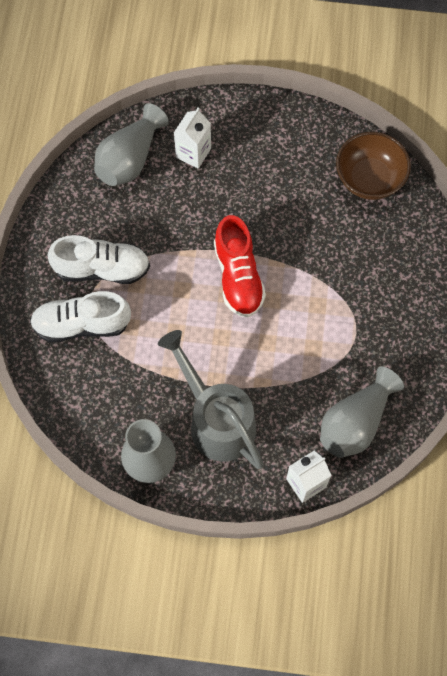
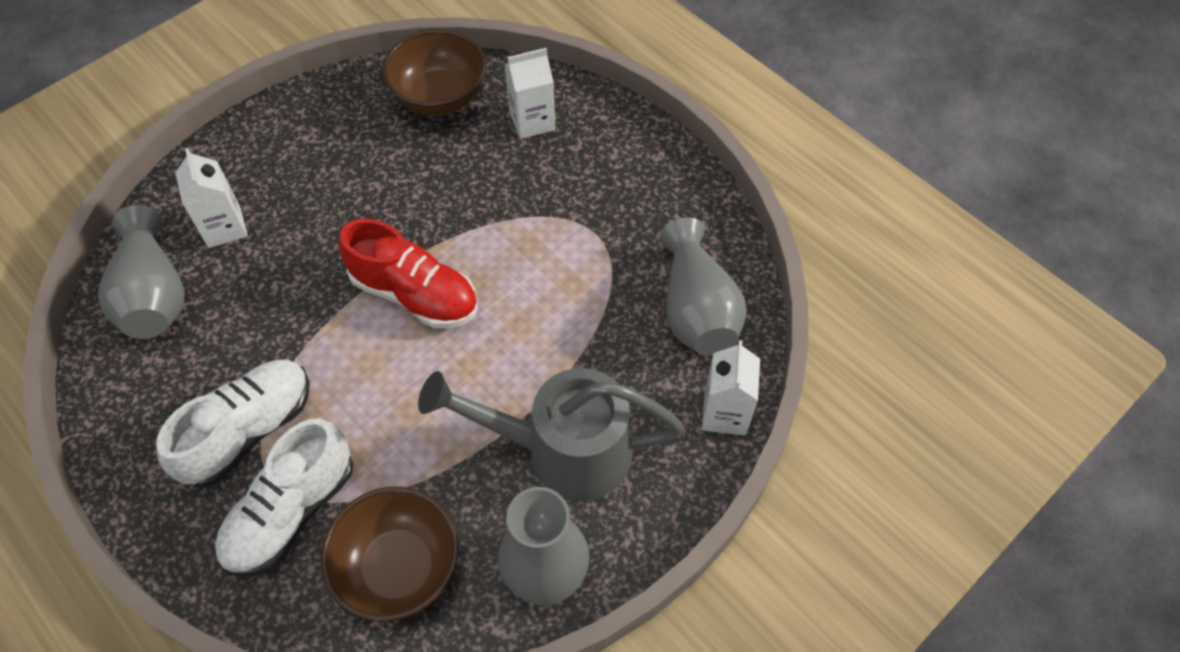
camera: 50 degrees left, 10 degrees down
none -> brown bowl [320,487,459,621]
none -> white carton [505,48,555,139]

